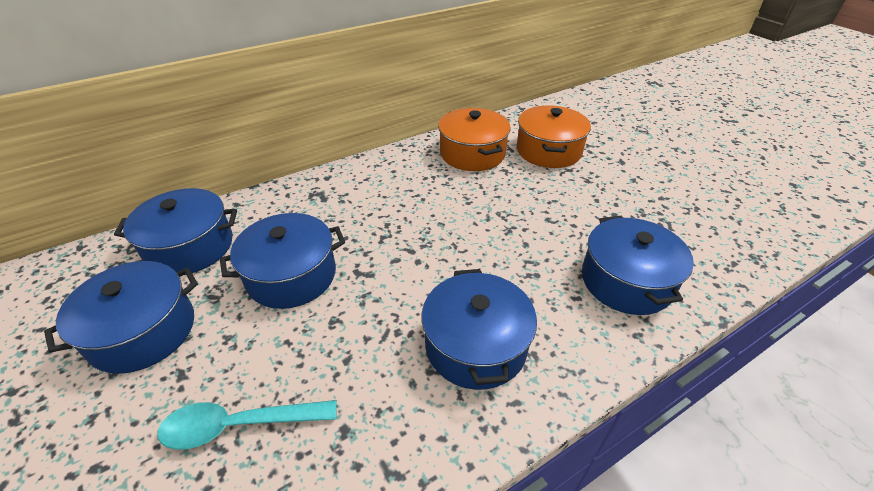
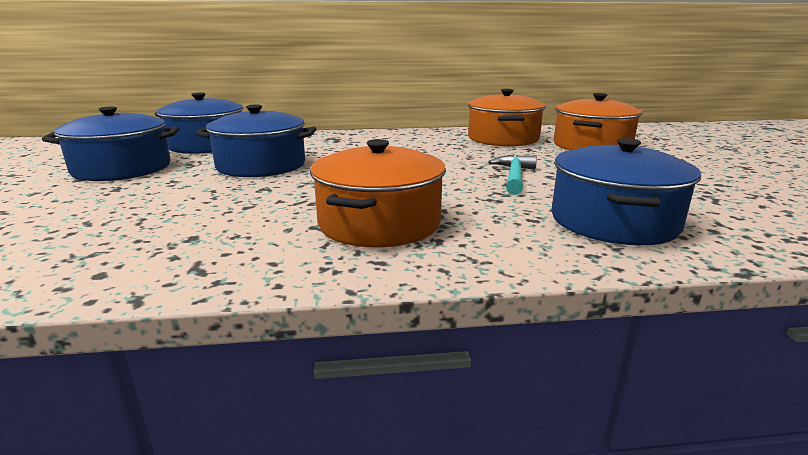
camera: 25 degrees right, 20 degrees down
turquoise spoon [157,400,337,450] -> none
blue pot [422,269,537,390] -> orange pot [310,139,446,247]
none -> turquoise hammer [488,155,537,195]

